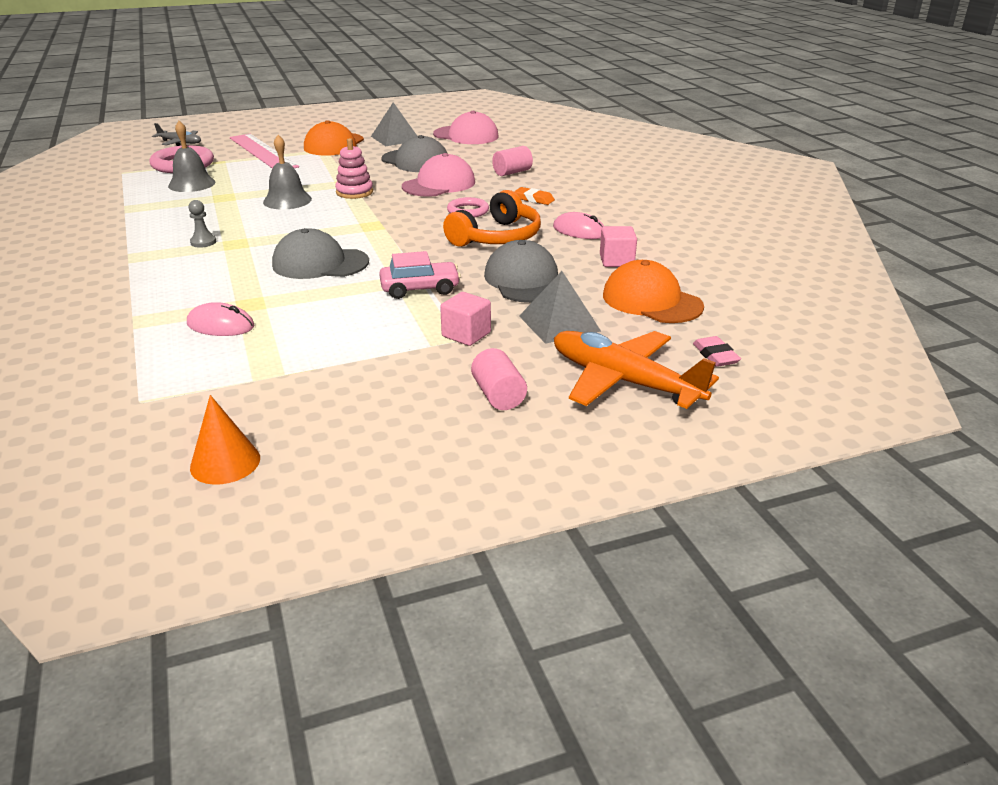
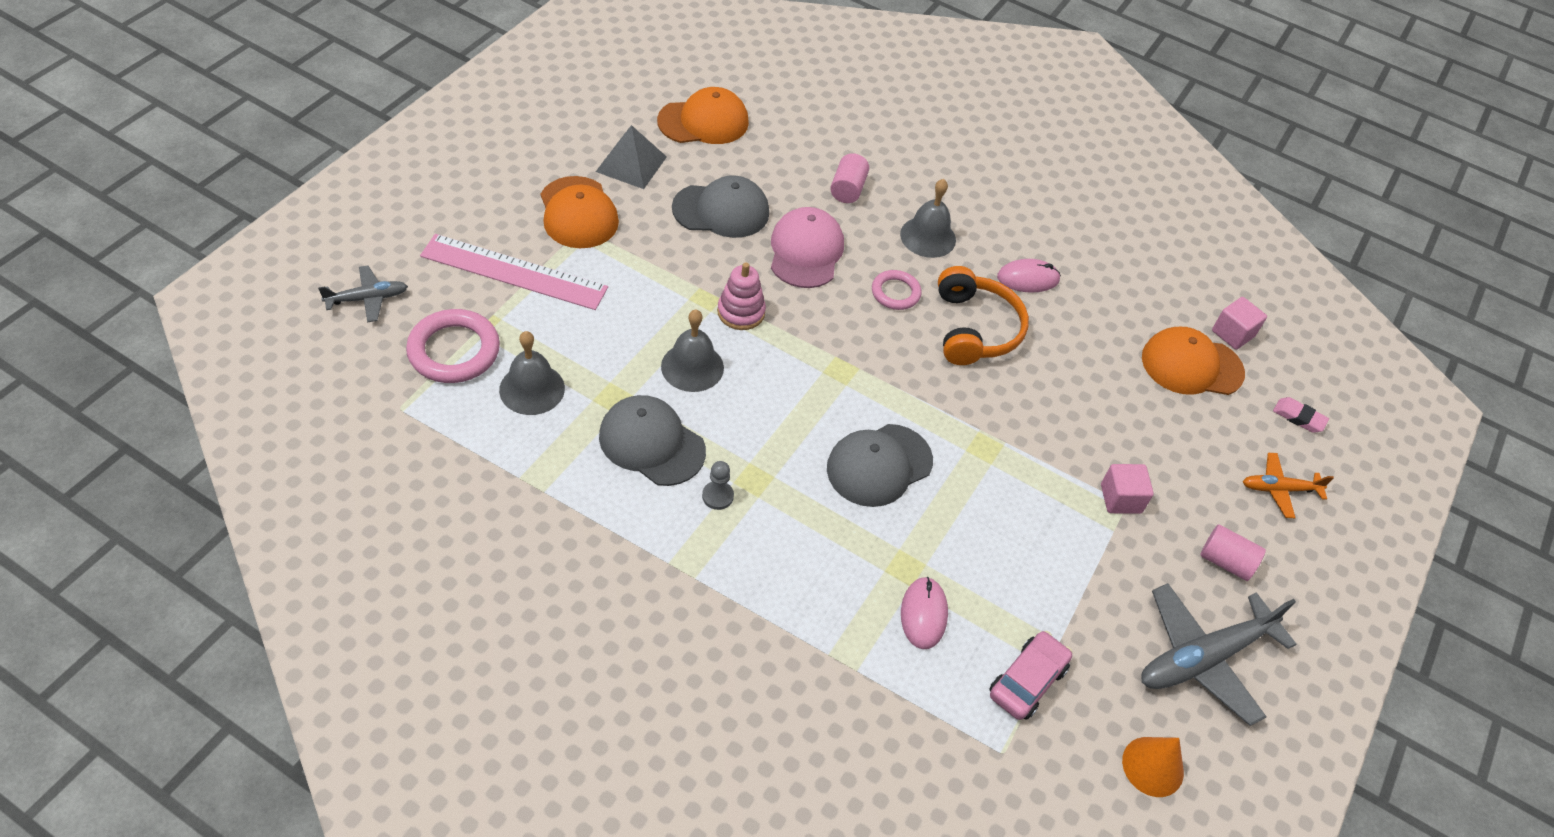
camera: 45 degrees left, 20 degrees up
pink mouse [187,302,255,336] -> pink mouse turned 60 degrees counterclockwise [901,577,948,649]
pink car [379,251,461,299] -> pink car moved to [989,631,1072,720]
pink cap [433,111,499,144] -> orange cap [657,87,749,144]
grey cap [484,240,558,303] -> grey cap moved to [599,395,706,486]
orange eraser [514,187,555,205] -> grey bell [900,179,956,258]
grey pyramid [519,271,601,344] -> none
orange plane [554,331,719,409] -> orange plane [1243,453,1334,518], size x0.54
pink cube [600,226,637,267] -> pink cube moved to [1212,297,1267,350]
none -> grey plane [1141,583,1296,726]

